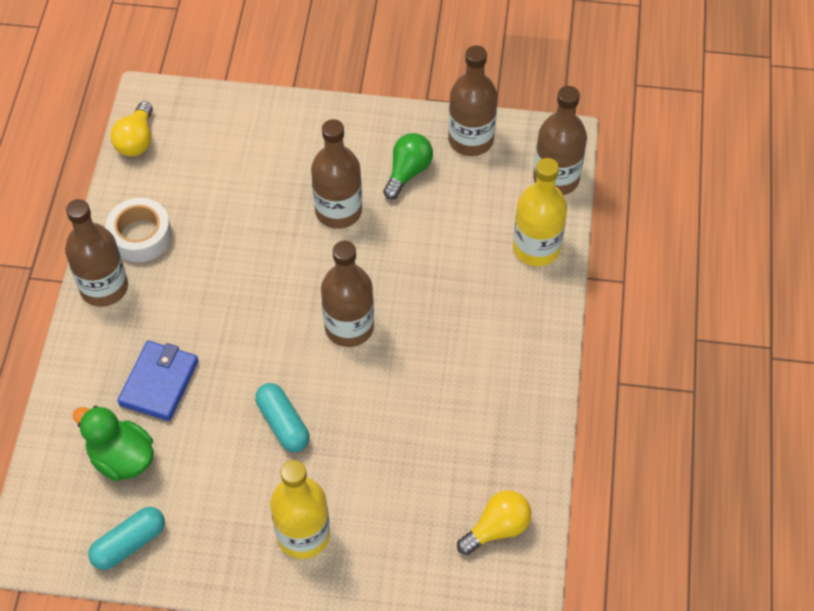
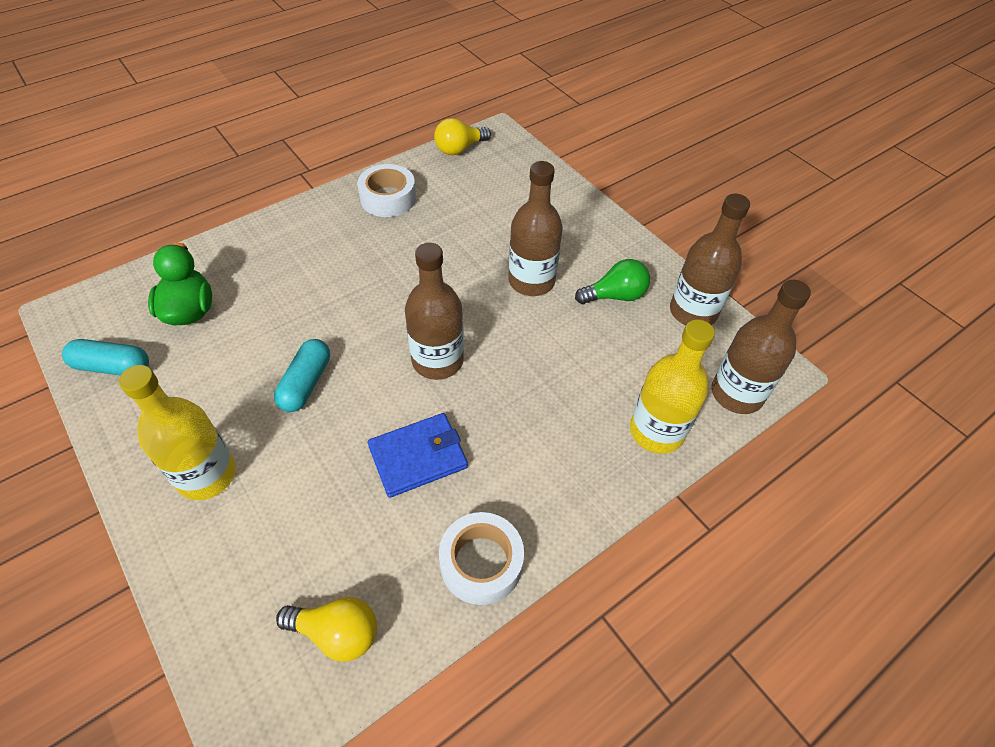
camera: 45 degrees right, 5 degrees down
brown bottle [65,199,128,307] -> none
blue wallet [117,341,199,421] -> blue wallet moved to [368,413,468,498]
none -> white tape [439,512,524,605]

